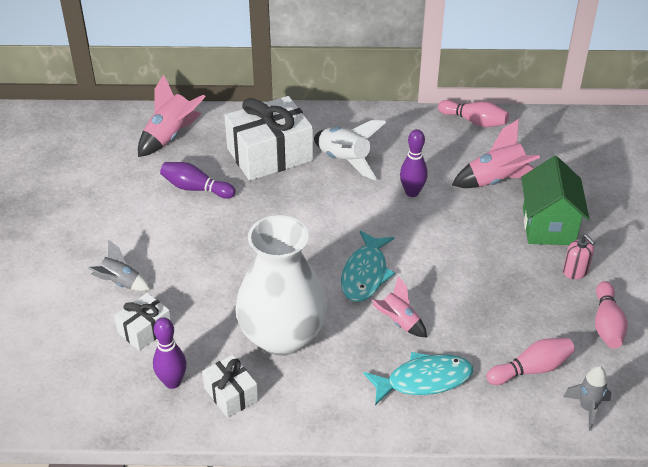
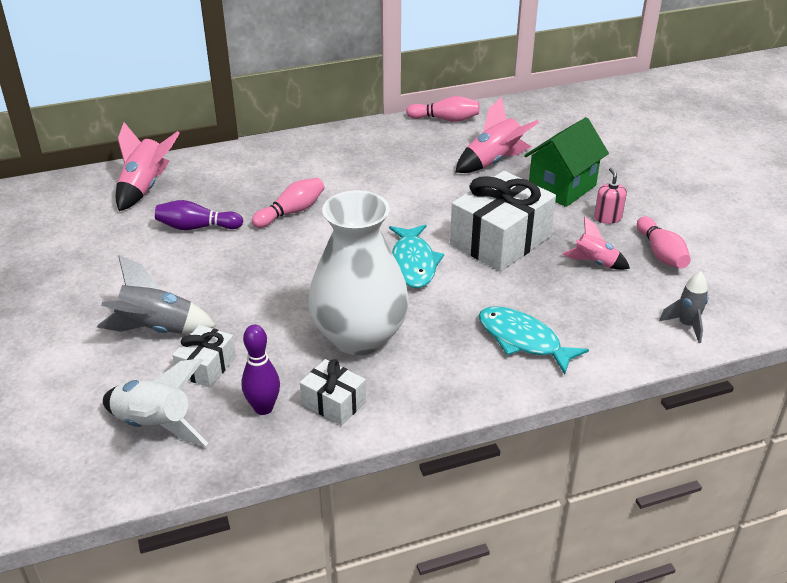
camera: 20 degrees left, 5 degrees down
grey rocket [88,240,150,291] -> grey rocket [97,255,216,334], size x1.59
white gift [224,96,313,181] -> white gift moved to [450,171,556,271]
white rocket [314,120,386,180] -> white rocket moved to [103,358,208,446]
turquoise fish [364,352,473,406] -> turquoise fish turned 105 degrees counterclockwise [479,306,589,374]
pink rocket [371,276,427,337] -> pink rocket moved to [562,217,630,270]
purple bowling pin [400,129,428,197] -> none
pink bowling pin [486,338,575,385] -> pink bowling pin moved to [252,178,324,228]
green house [521,156,590,245] -> green house turned 60 degrees clockwise [524,117,609,207]
pink soap dispenser [563,234,595,279] -> pink soap dispenser turned 135 degrees counterclockwise [594,168,627,224]

